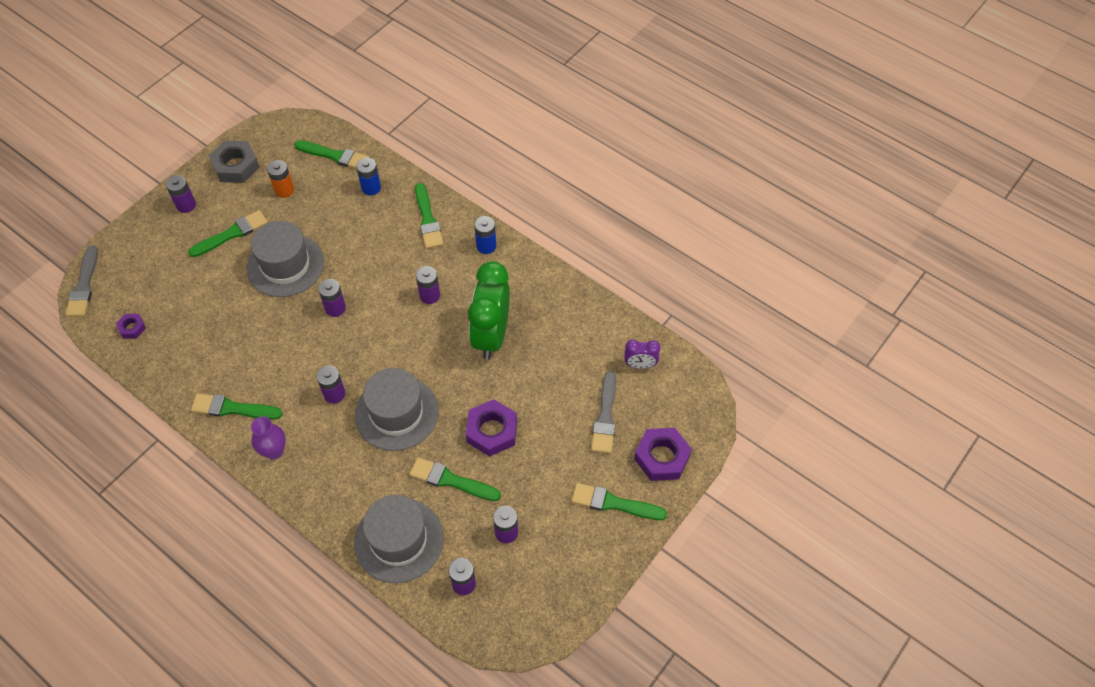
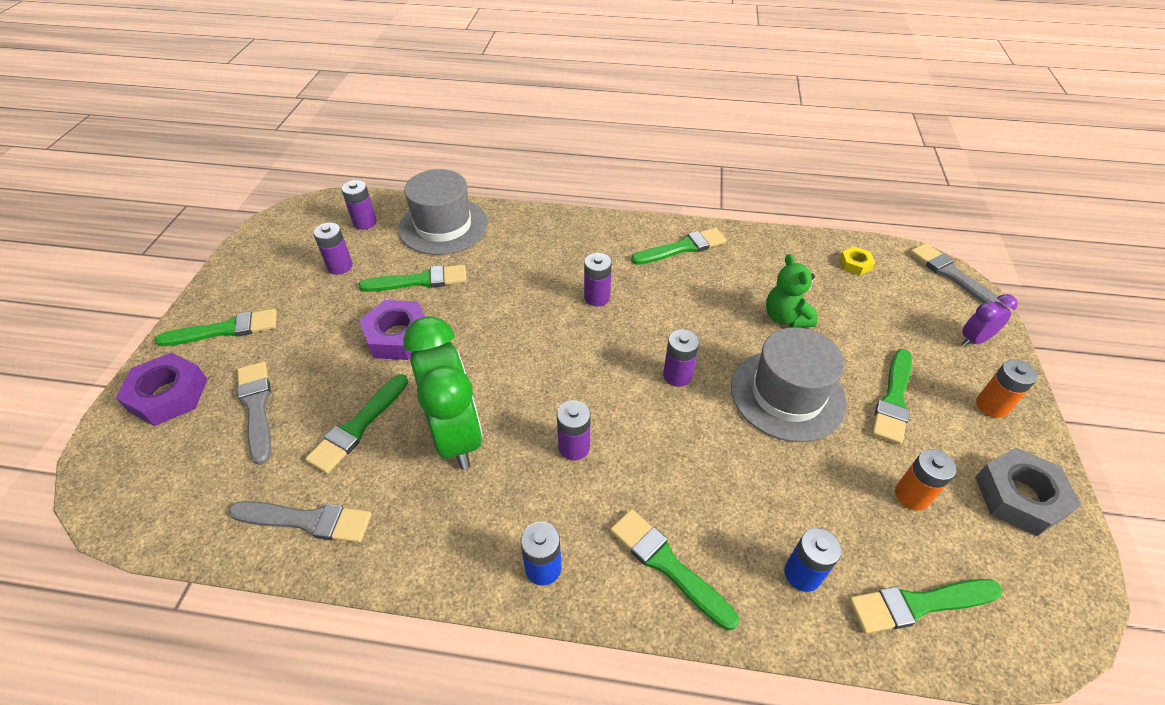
camera: 150 degrees right, 10 degrees down
purple nut [116,314,146,338] -> yellow nut [840,246,875,275]
purple battery [166,175,196,213] -> orange battery [976,359,1038,418]
purple vase [251,417,286,460] -> none
grey hat [355,368,438,451] -> none
purple clock [625,340,661,369] -> purple clock moved to [962,294,1018,346]
none -> grey brush [229,501,372,543]
none -> green brush [305,374,408,474]
none -> green teddy bear [766,254,818,328]

